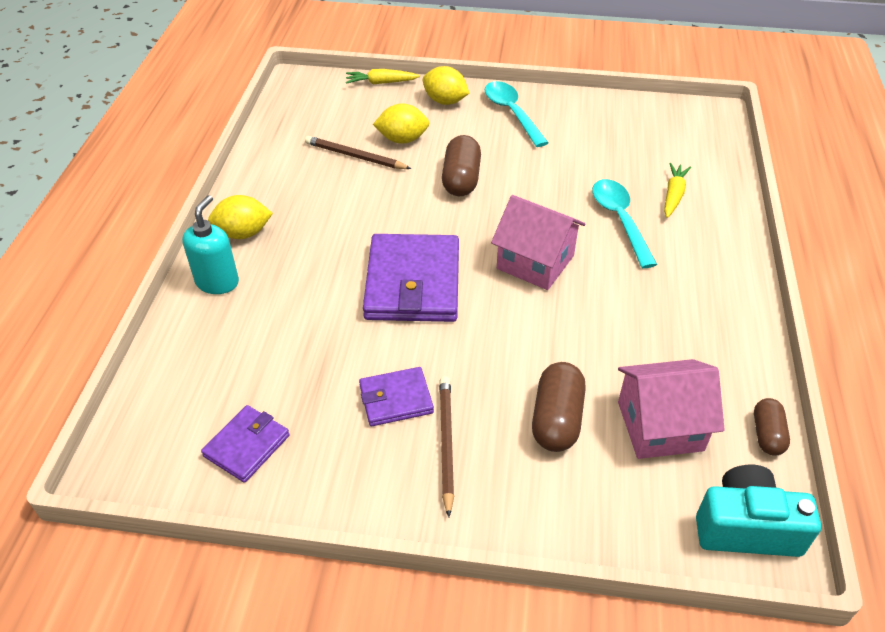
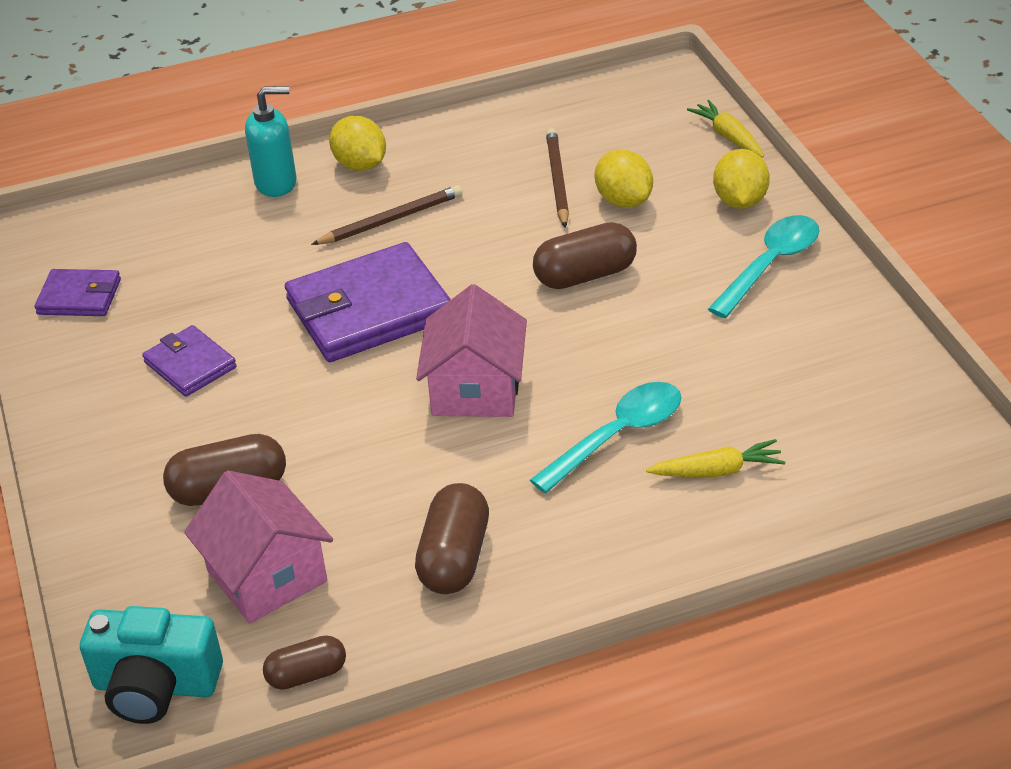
camera: 65 degrees right, 5 degrees down
brown pencil [439,376,454,517] -> brown pencil moved to [311,185,463,245]
turquoise camera [696,465,821,557] -> turquoise camera turned 120 degrees clockwise [80,606,223,724]
none -> brown capsule [415,483,489,594]

